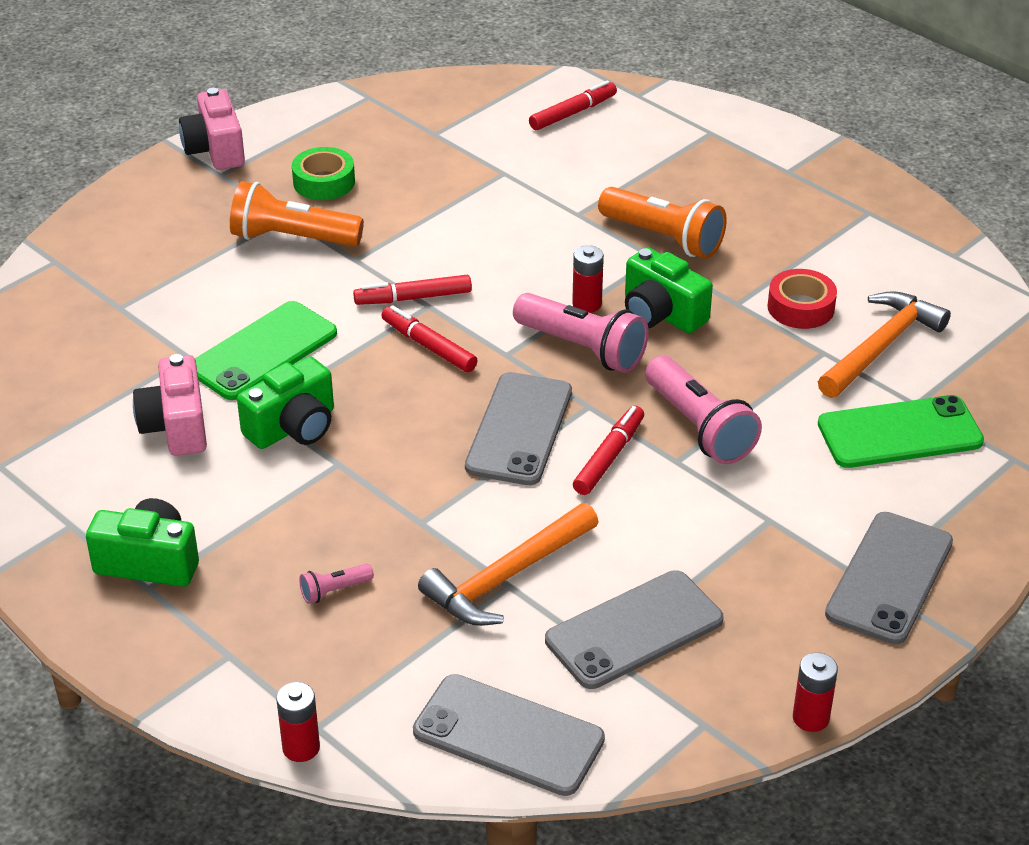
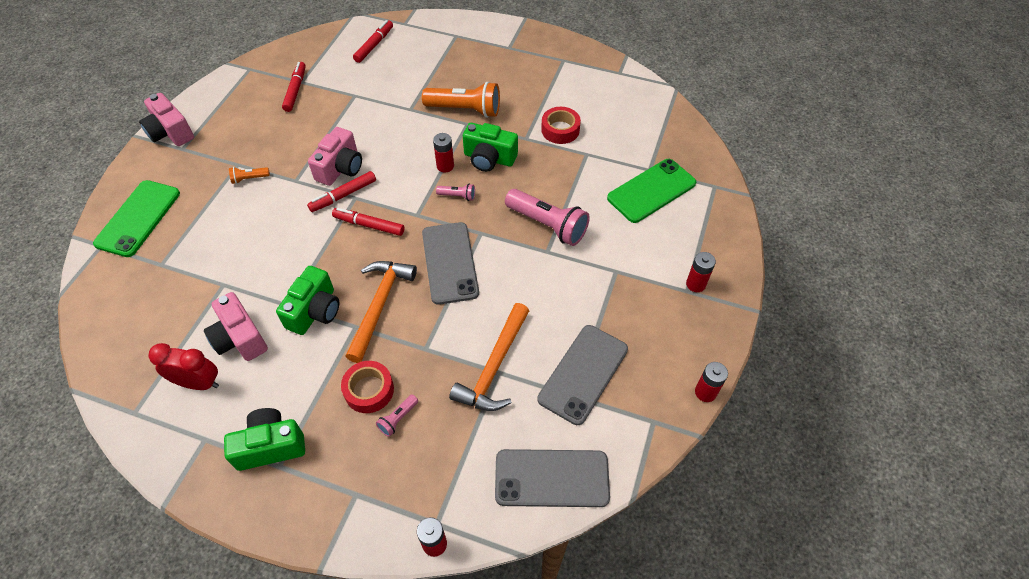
camera: 25 degrees left, 15 degrees up
green phone [195,301,337,400] -> green phone moved to [93,180,180,257]
orange flashlight [230,181,364,247] -> orange flashlight [229,167,270,184], size x0.46
green tape [292,147,355,200] -> none
pink flashlight [513,293,649,373] -> pink flashlight [436,184,475,201], size x0.46
red marker [573,406,644,495] -> red marker moved to [282,62,306,112]
orange hammer [818,291,951,398] -> orange hammer moved to [345,261,417,363]
grey phone [825,512,953,644] -> red battery [686,252,716,292]
none -> red clock [148,343,219,390]
none -> pink camera [308,127,362,186]
none -> red tape [341,361,394,413]

